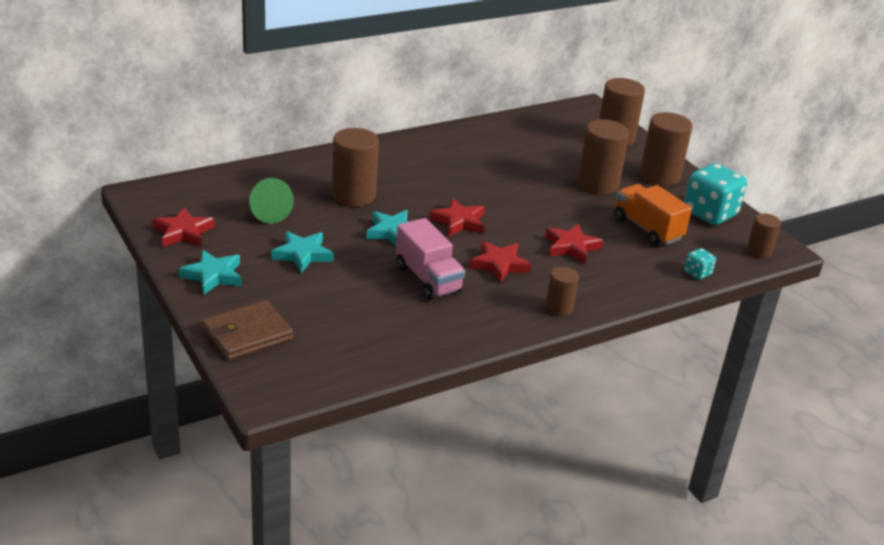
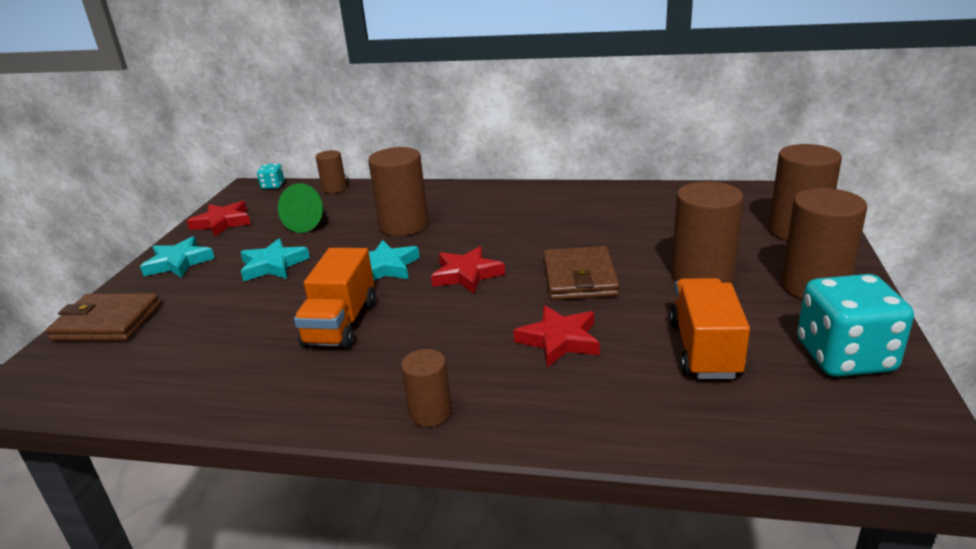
camera: 45 degrees right, 5 degrees down
pink truck [396,218,465,300] -> orange truck [294,248,376,349]
red star [470,241,531,283] -> none
turquoise dice [684,248,716,280] -> turquoise dice moved to [257,164,284,189]
brown cylinder [747,213,781,258] -> brown cylinder moved to [316,150,347,193]
none -> brown wallet [544,246,619,300]

